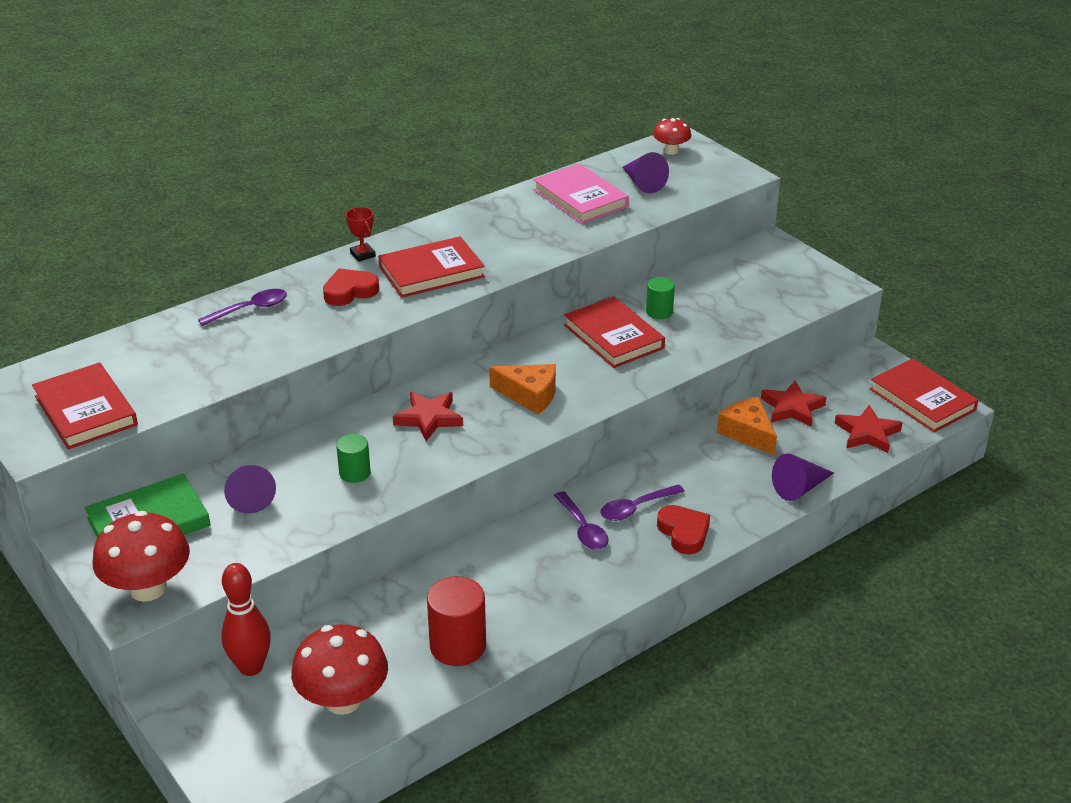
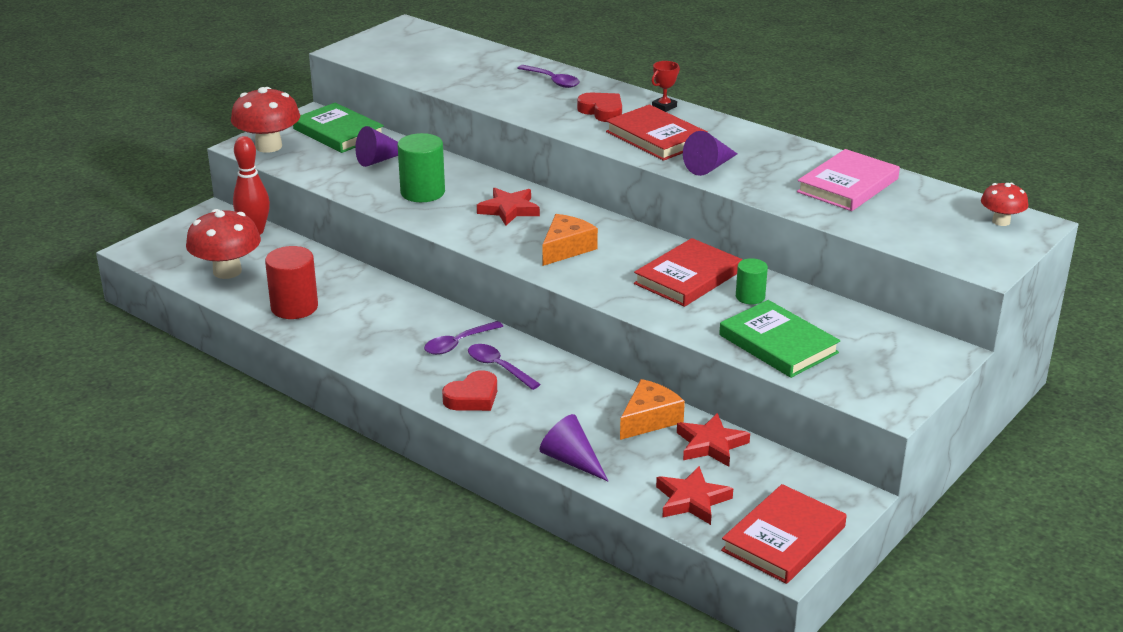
camera: 75 degrees right, 5 degrees down
red book [32,363,138,449] -> none
green cylinder [336,434,371,483] -> green cylinder [398,133,445,202], size x1.70
orange cheese [489,364,556,414] -> orange cheese turned 150 degrees counterclockwise [542,214,598,266]
purple cone [623,152,669,193] -> purple cone moved to [683,131,737,176]
none -> green book [719,300,840,378]

